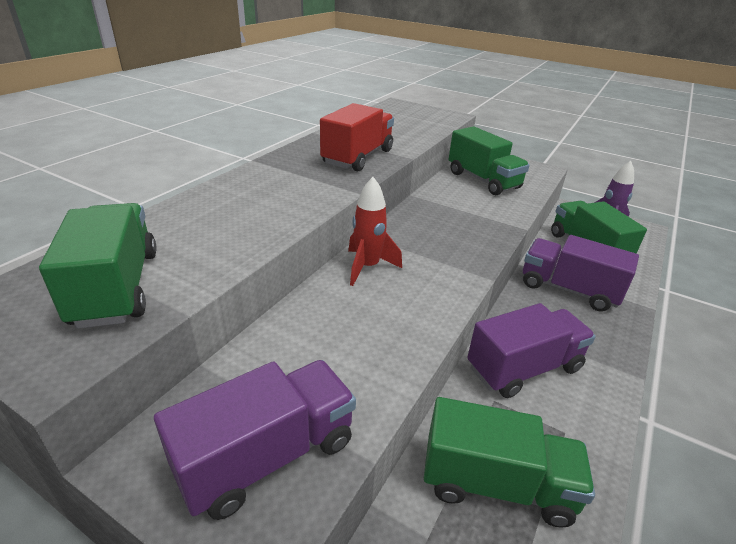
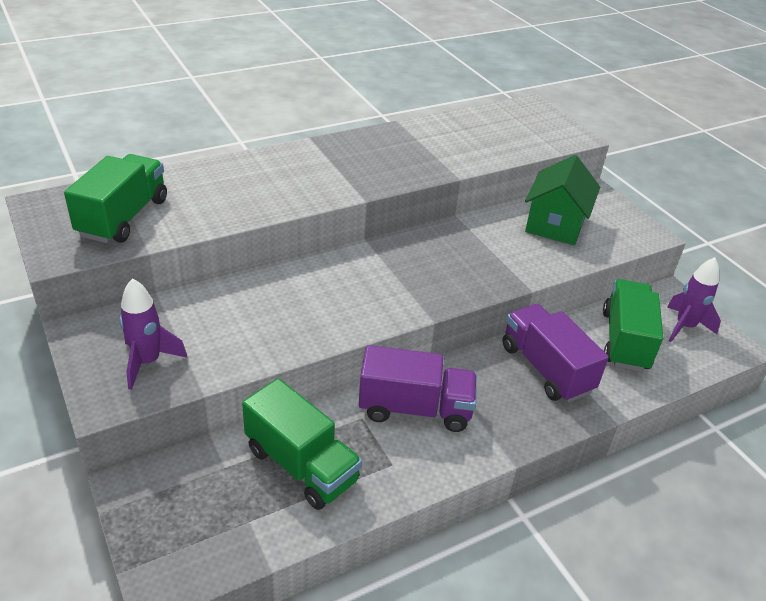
camera: 30 degrees right, 5 degrees up
purple truck [154,360,356,520] -> purple rocket [119,278,188,390]
red truck [320,103,394,171] -> none
red rocket [348,177,402,286] -> none
green truck [448,126,530,195] -> green house [525,155,600,245]

